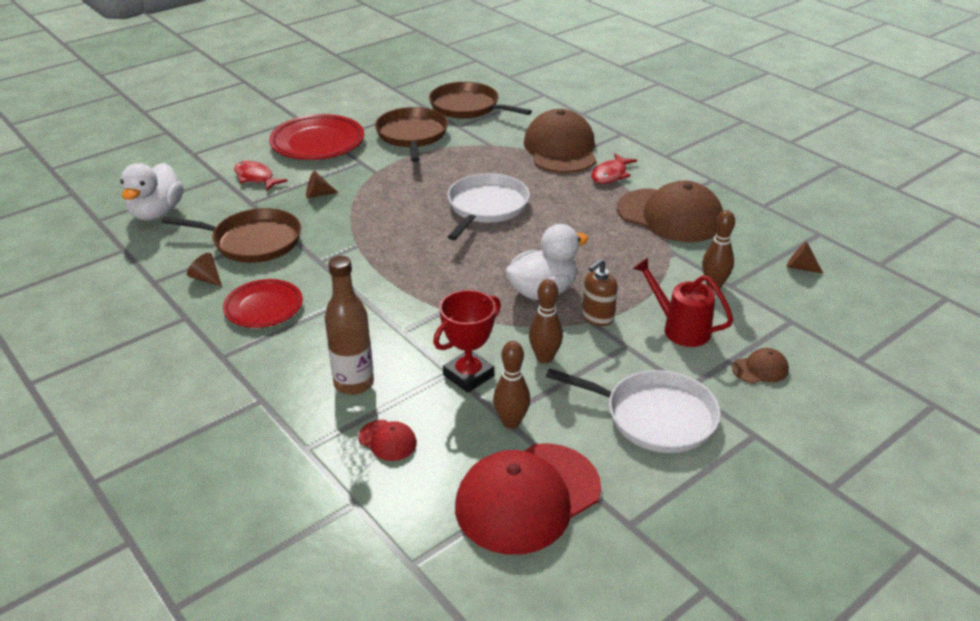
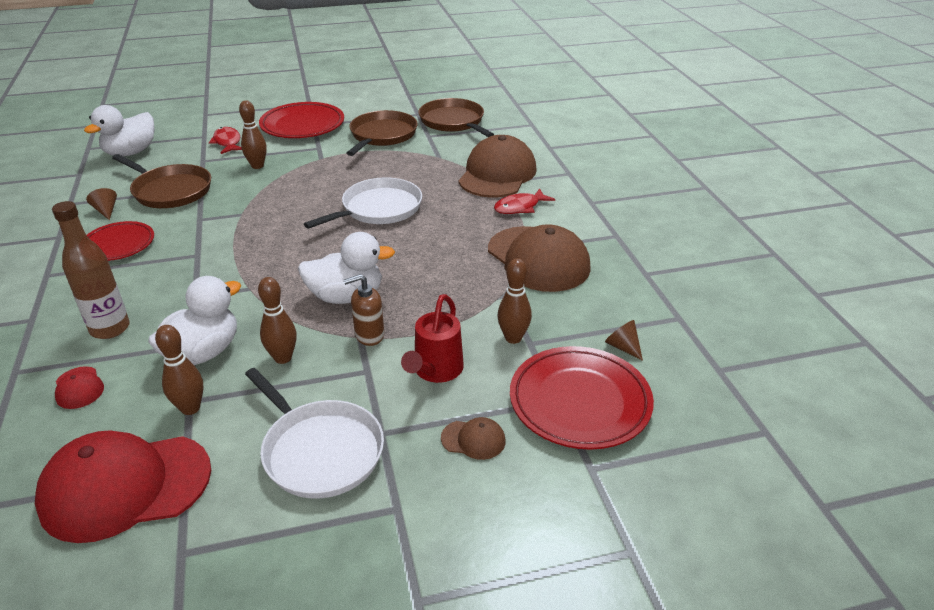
camera: 25 degrees right, 0 degrees up
brown cone [306,171,338,198] -> brown bowling pin [239,100,267,169]
red trophy [433,290,501,393] -> white duck [148,276,241,365]
red watering can [633,258,733,347] -> red watering can turned 135 degrees counterclockwise [401,294,464,383]
none -> red plate [510,346,654,450]

